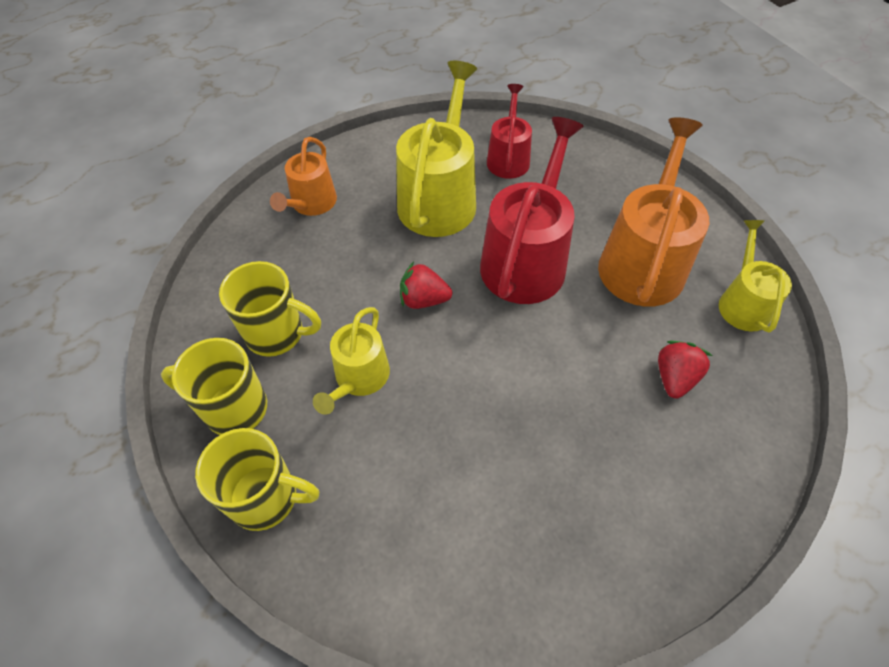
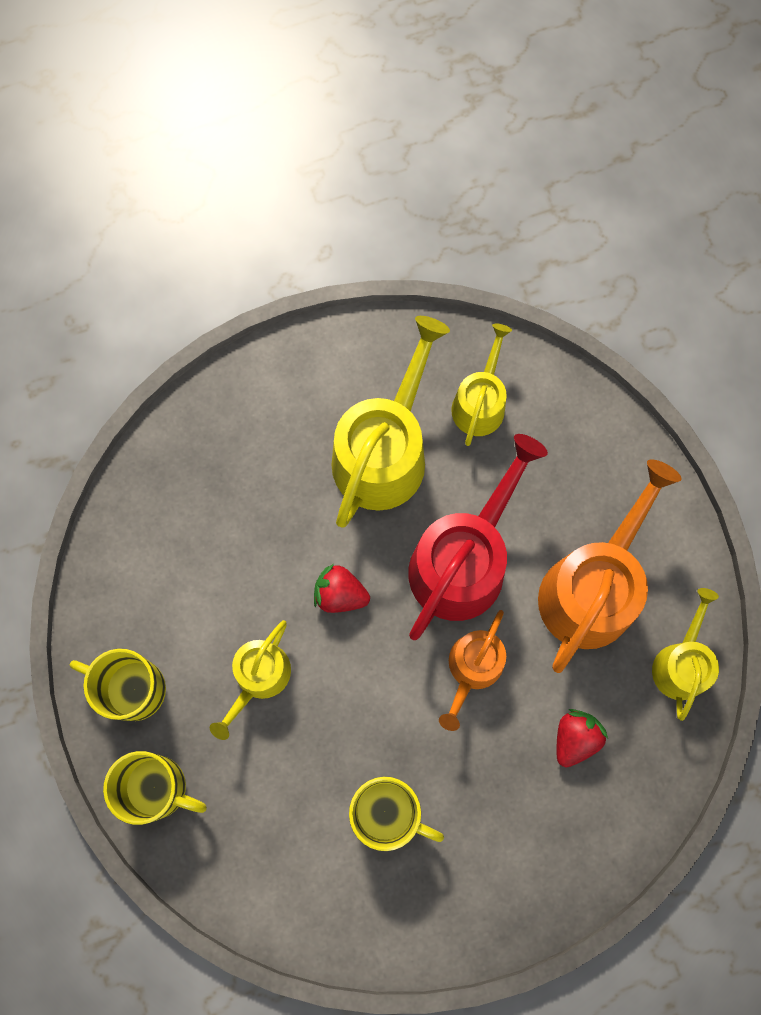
camera: 10 degrees right, 20 degrees up
yellow mug [219,261,321,357] -> yellow mug moved to [349,777,444,851]
orange watering can [270,137,337,216] -> orange watering can moved to [439,610,506,731]
red watering can [487,84,532,179] -> yellow watering can [451,324,512,446]

